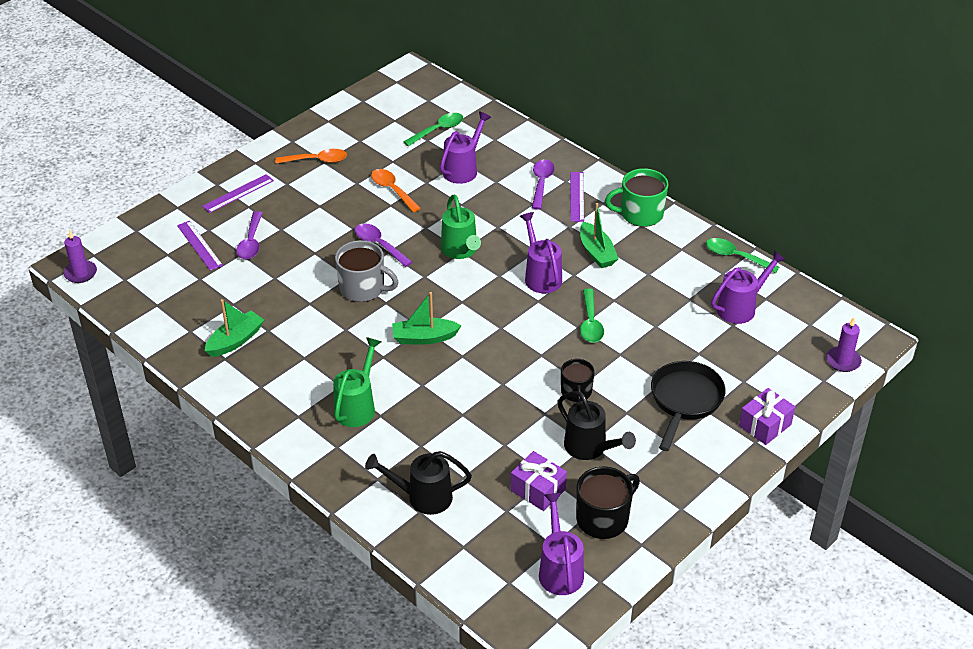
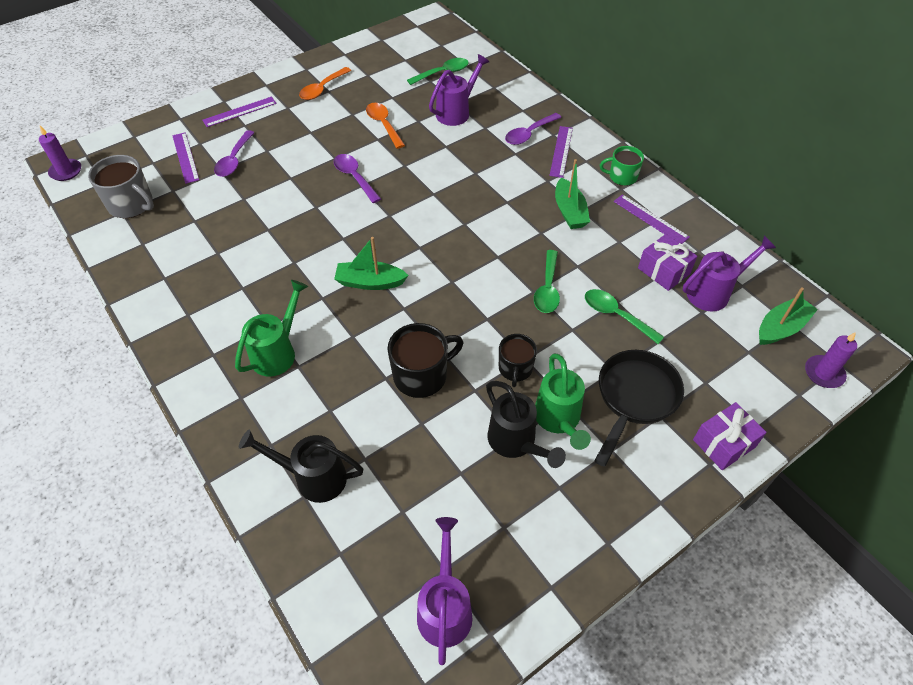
camera: 10 degrees right, 10 degrees up
green boat [205,299,264,357] -> green boat moved to [759,287,818,345]
orange spoon [275,149,347,164] -> orange spoon turned 120 degrees clockwise [299,67,351,100]
grey mug [335,240,399,302] -> grey mug moved to [88,155,154,218]
green watering can [441,195,481,259] -> green watering can moved to [535,354,591,450]
purple gift [511,451,567,511] -> purple gift moved to [638,234,697,291]
purple watering can [520,212,562,293] -> none
purple spoon [532,159,555,209] -> purple spoon turned 150 degrees counterclockwise [505,113,561,145]
black mug [576,466,640,539] -> black mug moved to [388,323,464,398]
green mug [605,168,668,227] -> green mug [600,146,644,186], size x0.65
green spoon [706,238,779,273] -> green spoon moved to [585,289,664,344]
none -> purple ruler [613,194,690,244]

